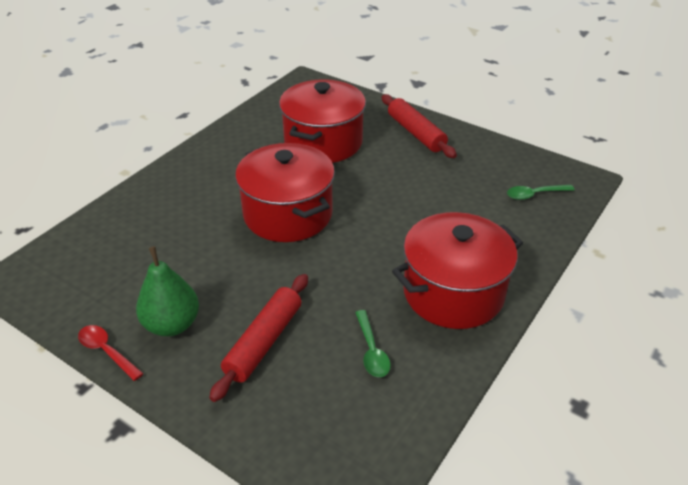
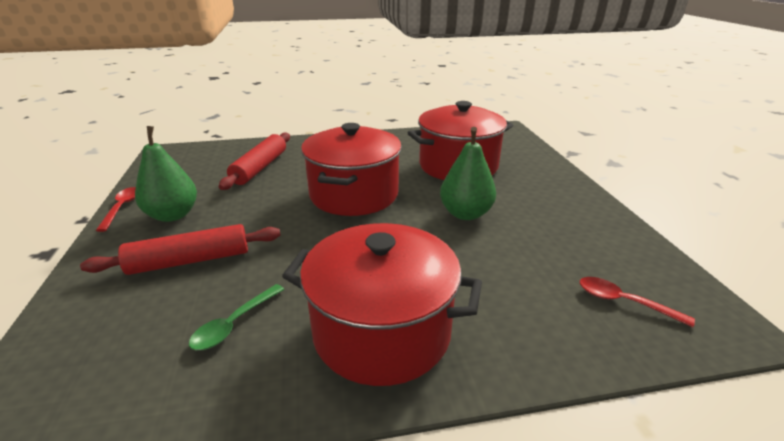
camera: 45 degrees right, 10 degrees down
red rolling pin [382,94,457,158] -> red rolling pin moved to [219,132,290,190]
green spoon [507,185,574,200] -> red spoon [580,277,695,327]
none -> green pear [440,127,496,220]

